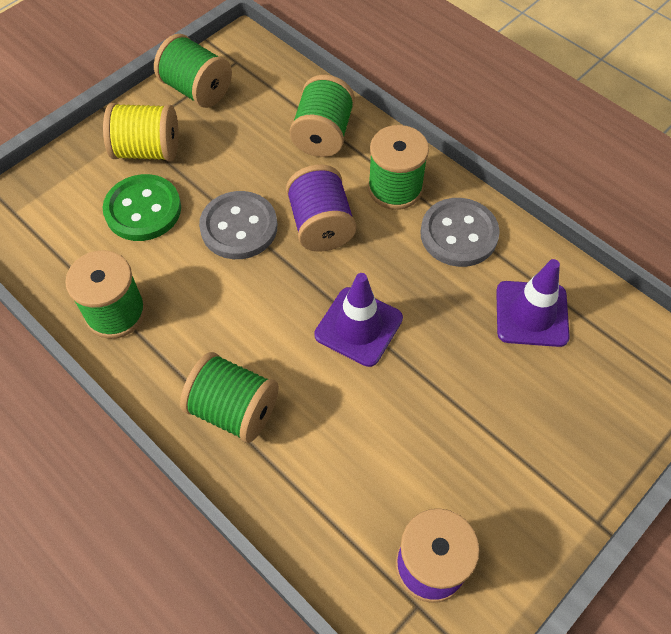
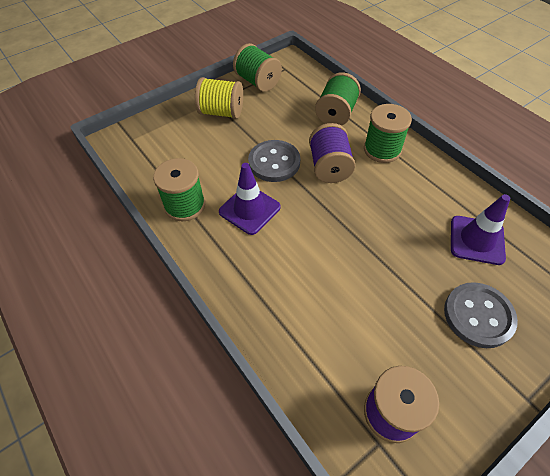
camera: 10 degrees right, 5 degrees down
green button [103,174,181,241] -> none
green spool [180,352,279,443] -> none
purple traffic cone [314,273,403,367] -> purple traffic cone moved to [219,163,281,235]
grey button [420,198,500,267] -> grey button moved to [444,282,518,348]

